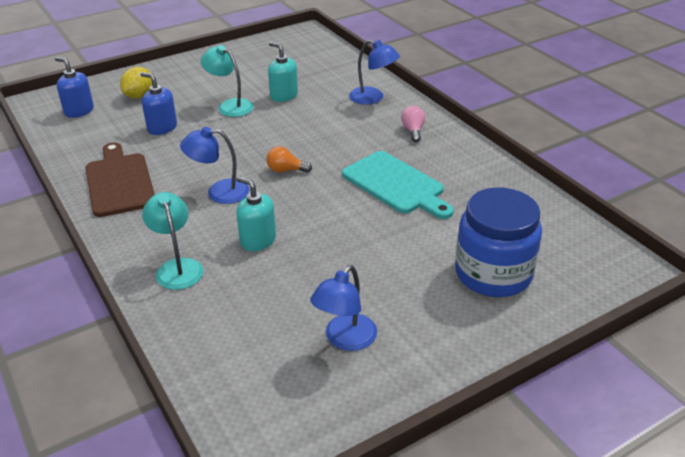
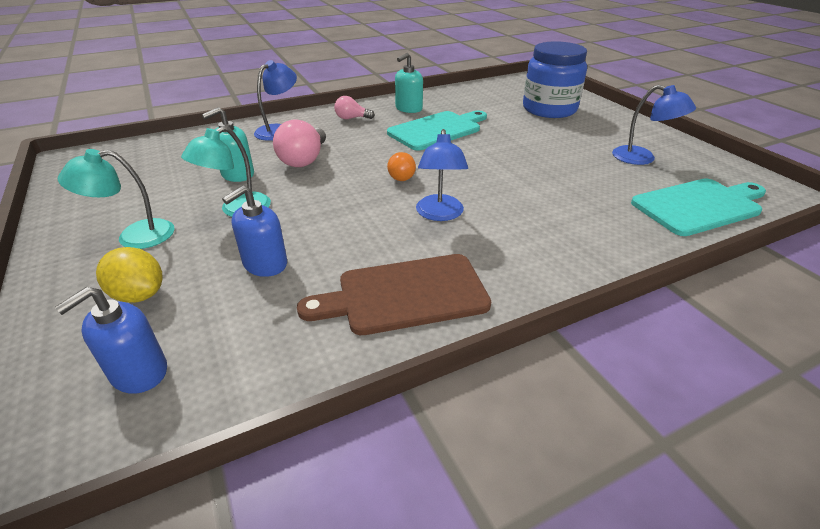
camera: 85 degrees left, 0 degrees up
turquoise lamp [142,192,203,290] -> turquoise lamp moved to [58,149,174,249]
turquoise soap dispenser [236,176,276,251] -> turquoise soap dispenser moved to [395,53,423,113]
none -> pink light bulb [273,119,326,167]
none -> turquoise cutting board [631,178,766,236]

